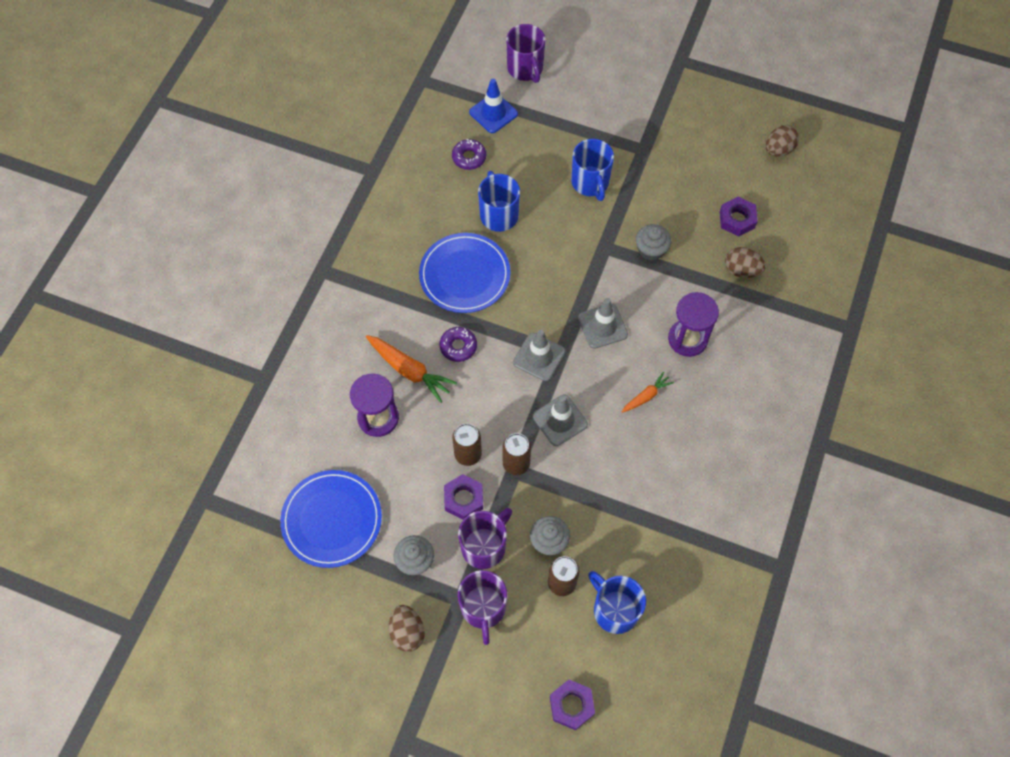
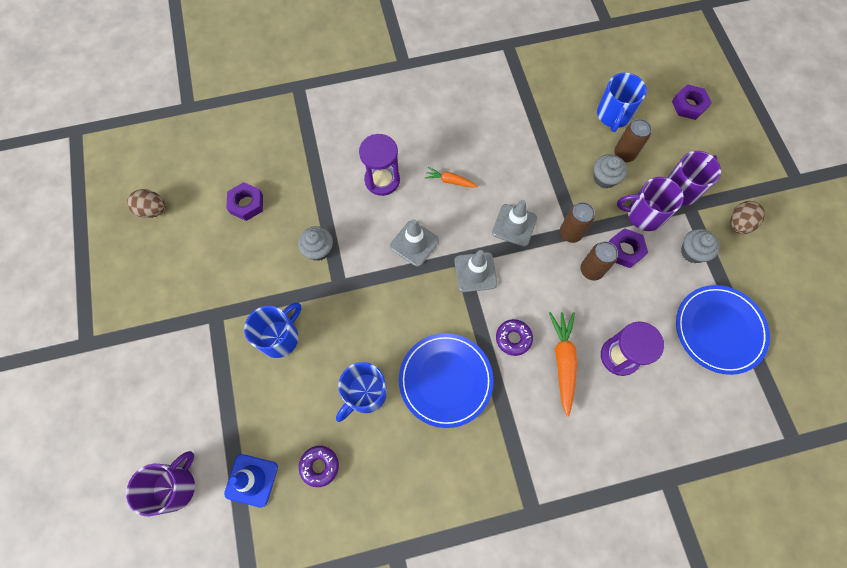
camera: 125 degrees left, 5 degrees up
brown egg [725,247,766,278] -> none

